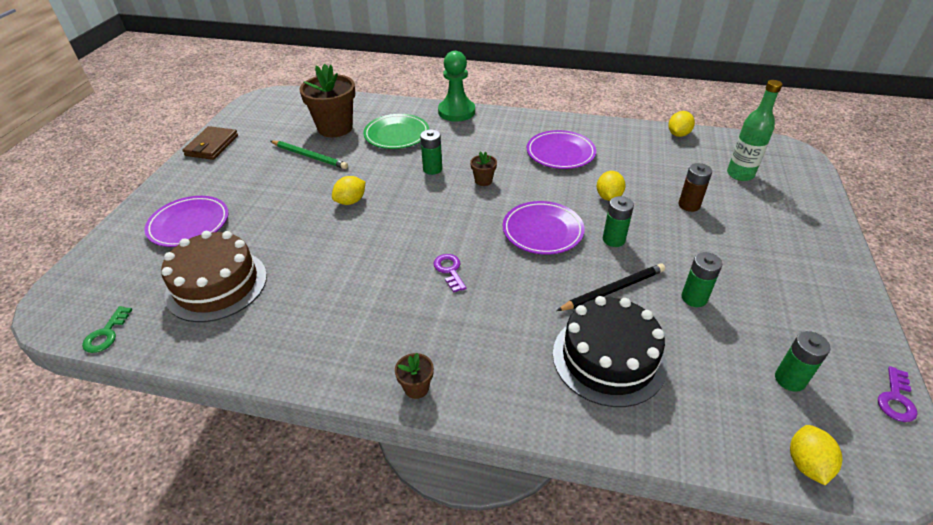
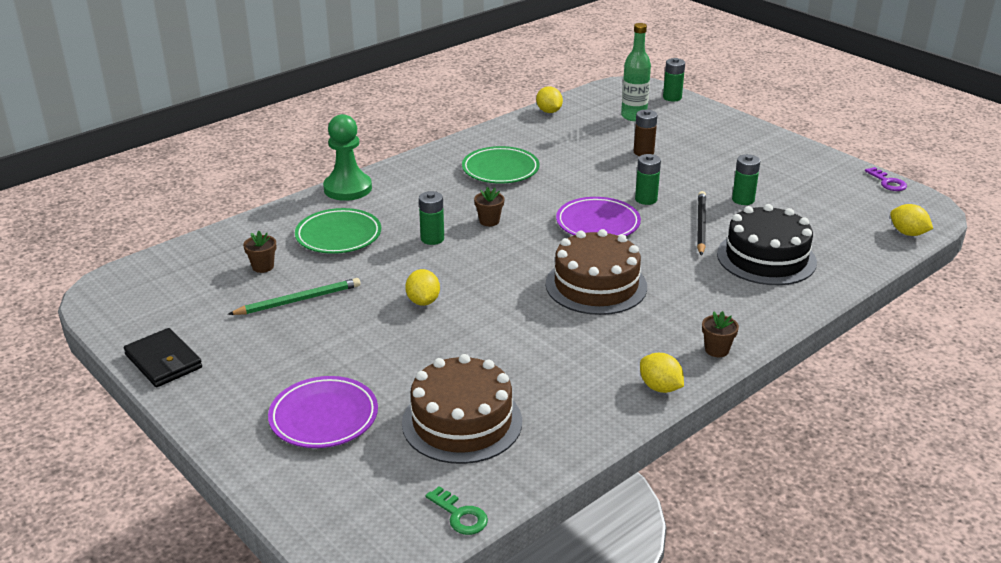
camera: 55 degrees left, 10 degrees down
brown wallet [182,126,238,160] -> black wallet [124,328,202,387]
brown flower pot [299,64,355,137] -> brown flower pot [243,231,276,273], size x0.44
purple key [434,254,467,293] -> brown cake [546,229,647,315]
purple plate [527,130,596,169] -> green plate [462,146,540,184]
yellow lemon [597,171,626,201] -> yellow lemon moved to [640,353,684,393]
green battery [775,331,830,392] -> green battery moved to [663,58,685,102]

